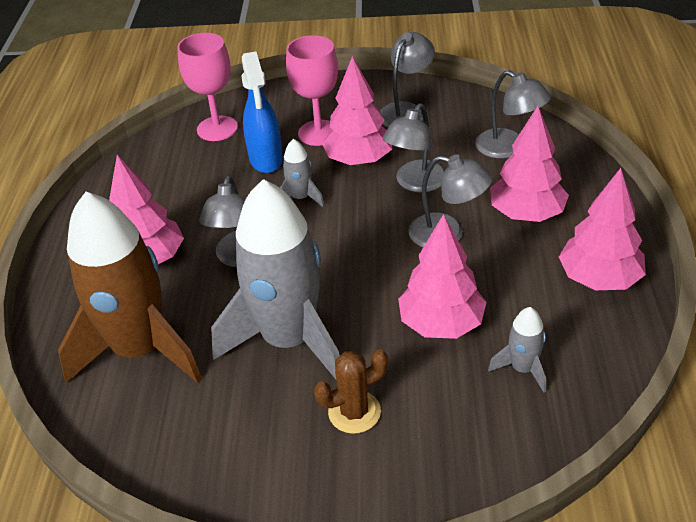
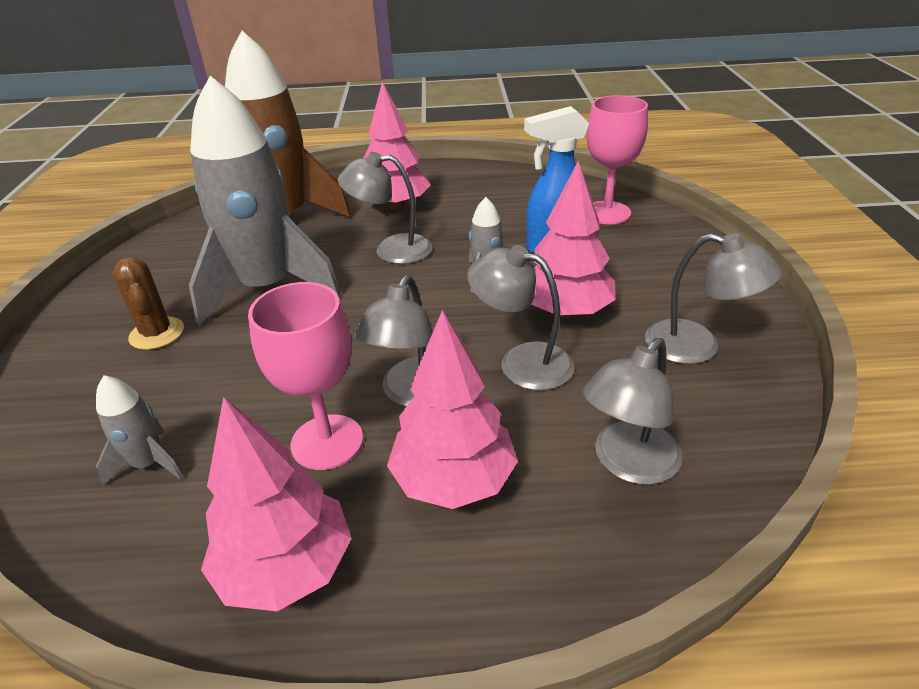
camera: 85 degrees right, 5 degrees down
pink goblet [286,35,338,146] -> pink goblet moved to [248,282,363,470]
pink tree [398,214,486,339] -> none

